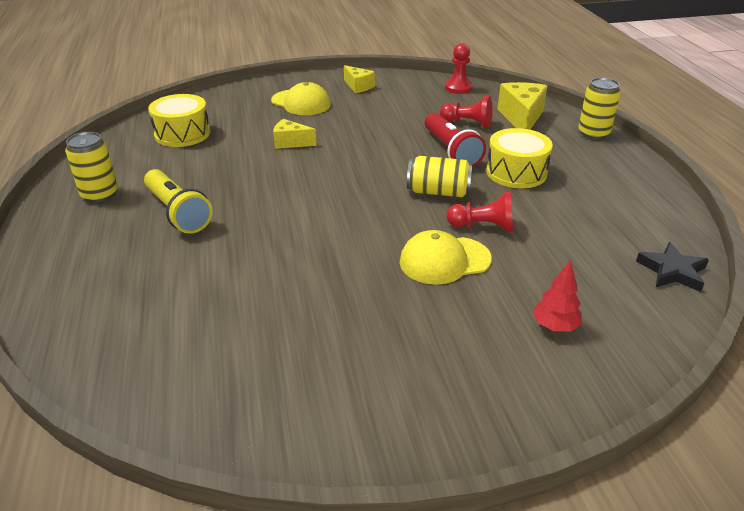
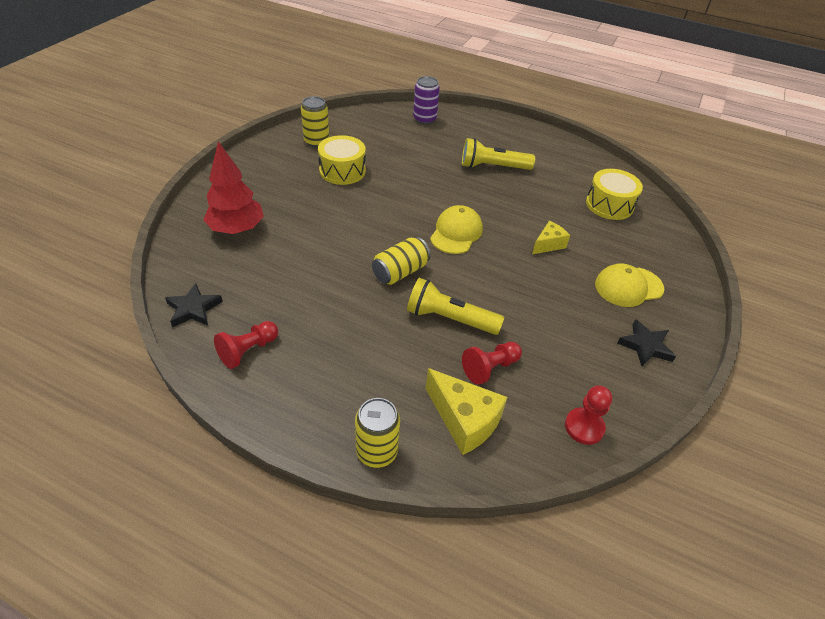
camera: 125 degrees right, 10 degrees up
yellow can [65,132,118,202] -> yellow can moved to [301,96,329,147]
yellow cheese [344,65,375,93] -> black star [618,319,676,366]
yellow cap [400,230,492,285] -> yellow cap moved to [430,205,483,254]
red flashlight [425,113,486,167] -> yellow flashlight [407,278,504,335]
red pawn [446,192,513,232] -> red pawn moved to [214,321,278,369]
yellow drum [486,128,553,188] -> yellow drum moved to [318,135,366,185]
red tree [532,260,582,332] -> red tree [203,141,264,234], size x1.87
none -> purple can [413,76,440,124]

